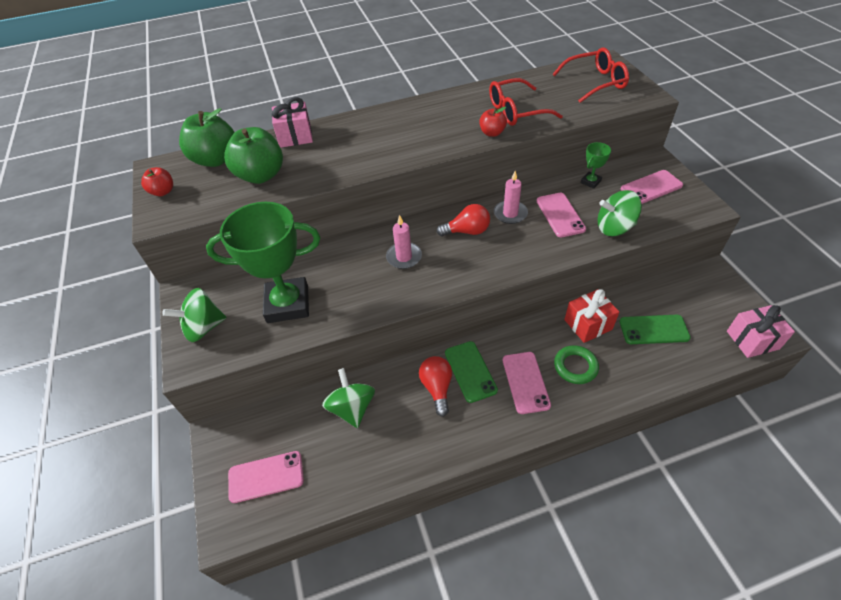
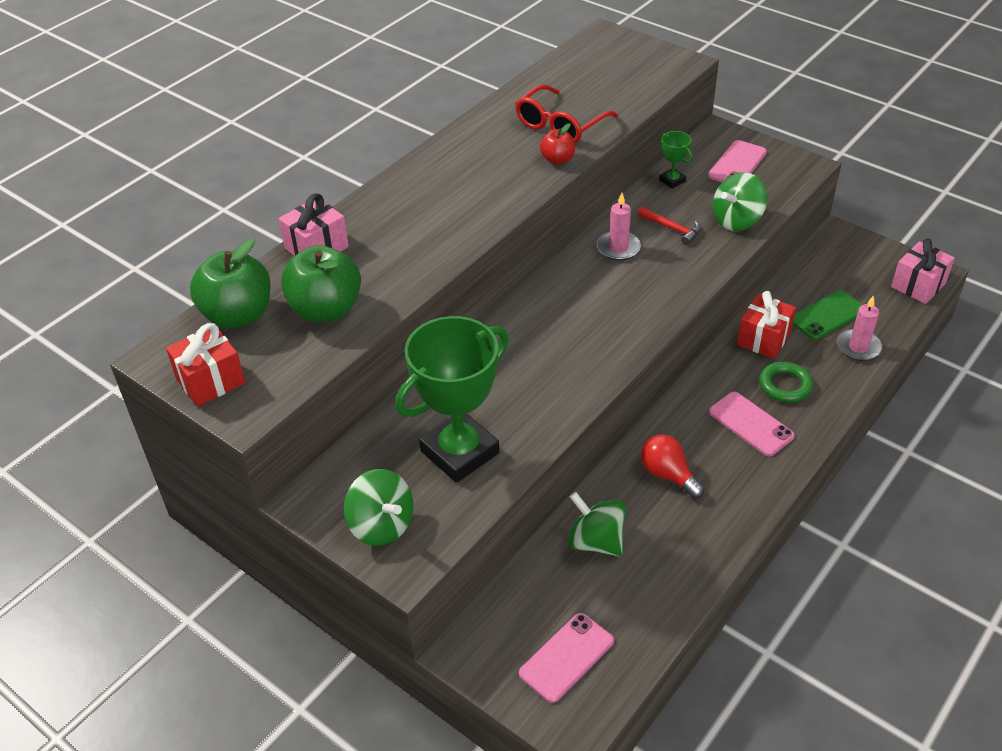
camera: 35 degrees left, 5 degrees down
red apple [141,167,173,196] -> red gift [166,323,246,407]
green spinning top [162,288,227,342] -> green spinning top turned 75 degrees counterclockwise [344,469,413,546]
pink candle [386,215,422,269] -> pink candle moved to [837,295,882,361]
red light bulb [437,204,490,236] -> none
green phone [445,341,498,403] -> none
pink phone [537,193,586,237] -> red hammer [638,207,701,245]
red glasses [553,48,629,103] -> none
green trophy [581,142,611,189] -> green trophy turned 45 degrees counterclockwise [659,131,693,189]

